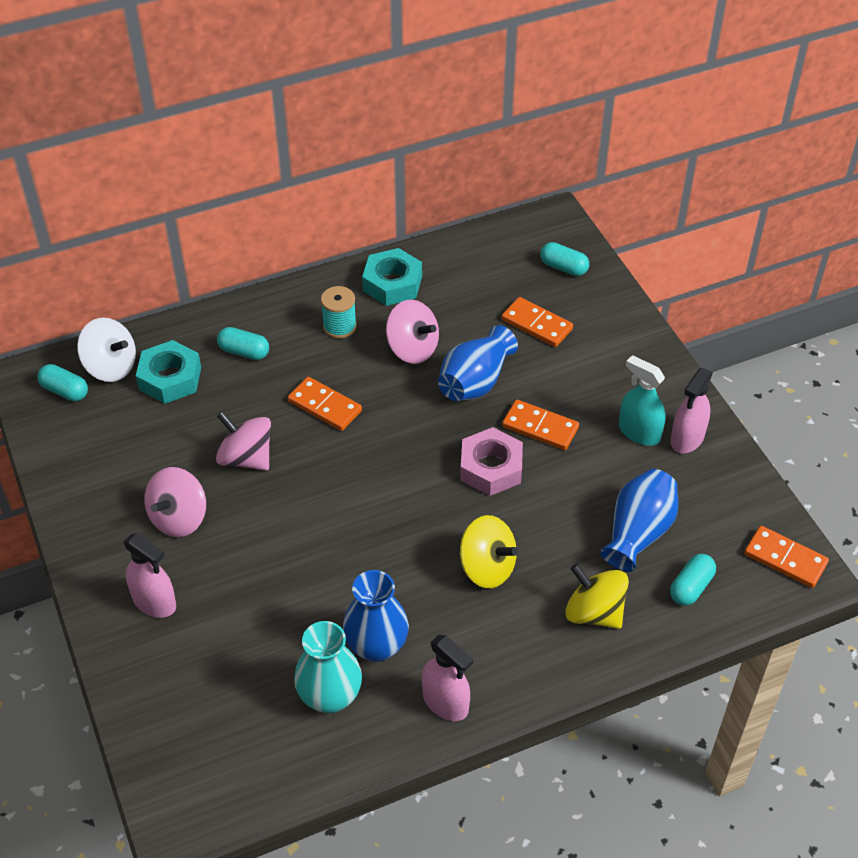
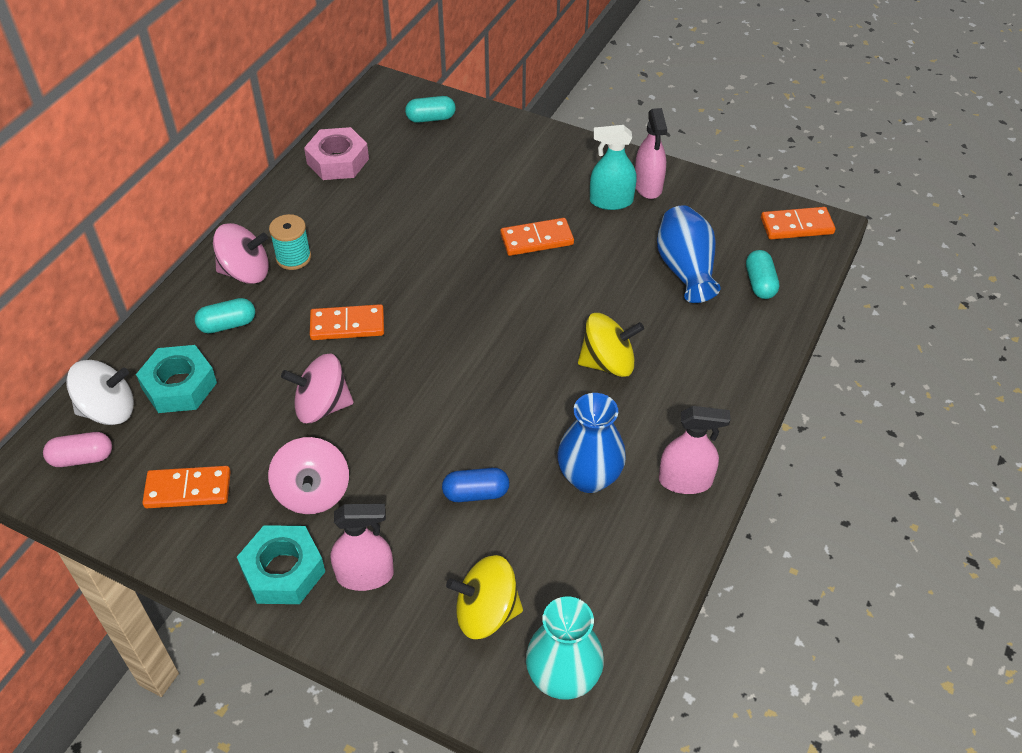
camera: 40 degrees left, 0 degrees up
turquoise capsule [37,364,88,401] -> pink capsule [43,432,112,467]
turquoise vase [294,621,362,713] -> turquoise vase moved to [526,596,604,700]
turquoise nut [362,248,422,306] -> turquoise nut moved to [237,525,325,604]
pink spinning top [386,300,439,364] -> pink spinning top moved to [213,223,269,284]
blue vase [438,325,518,401] -> none
pink nut [460,427,523,496] -> pink nut moved to [304,127,369,180]
orange domino [502,297,573,347] -> orange domino moved to [142,466,231,508]
yellow spinning top [565,564,629,629] -> yellow spinning top moved to [446,555,523,639]
none -> blue capsule [442,468,509,502]

